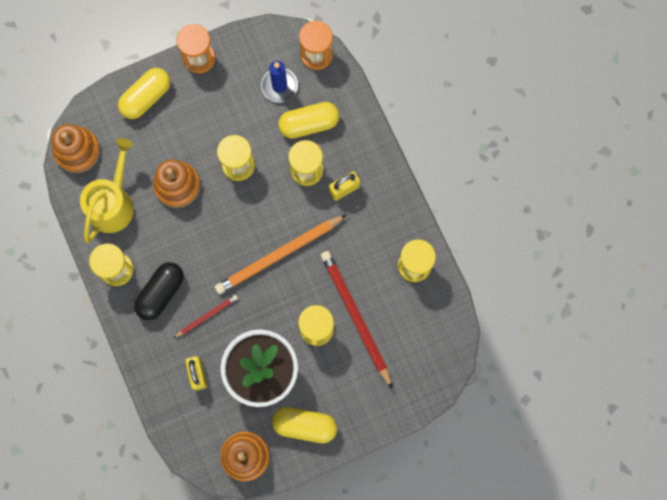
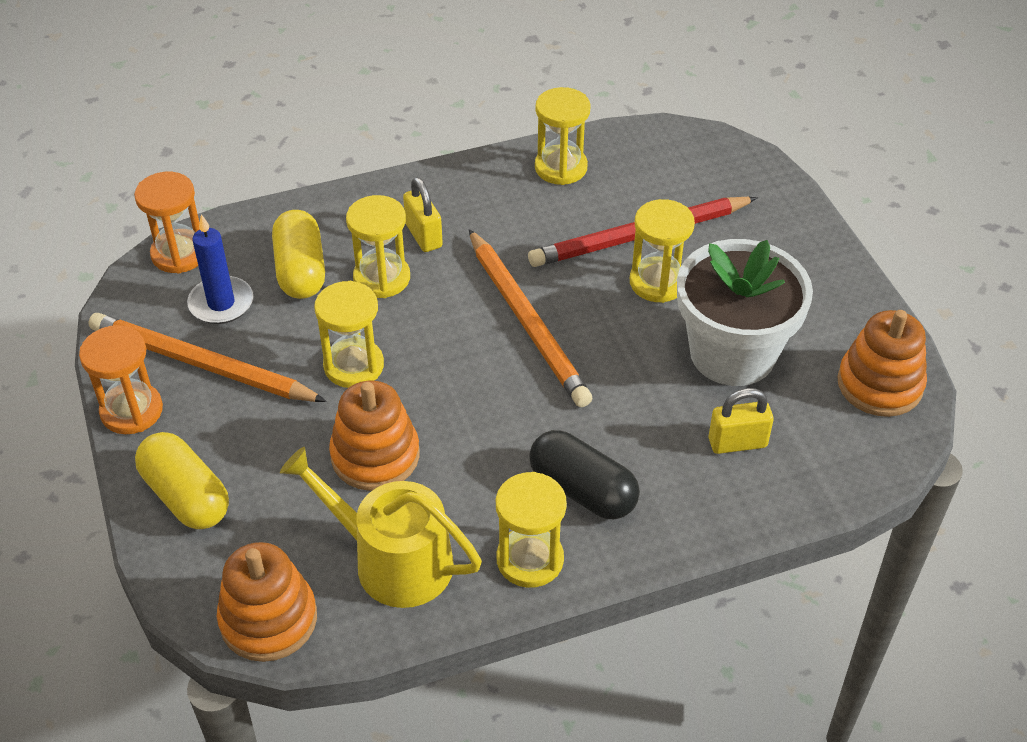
camera: 85 degrees left, 30 degrees down
red pencil [174,295,238,338] -> none
yellow capsule [272,407,337,443] -> none
none -> orange pencil [88,313,327,402]

